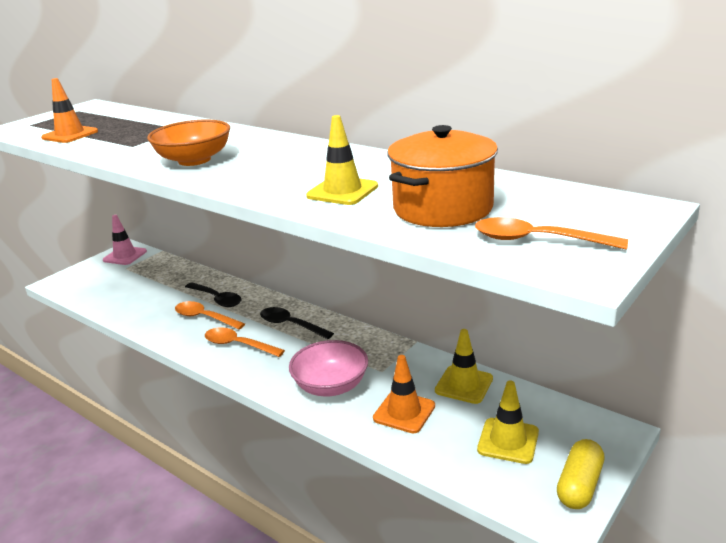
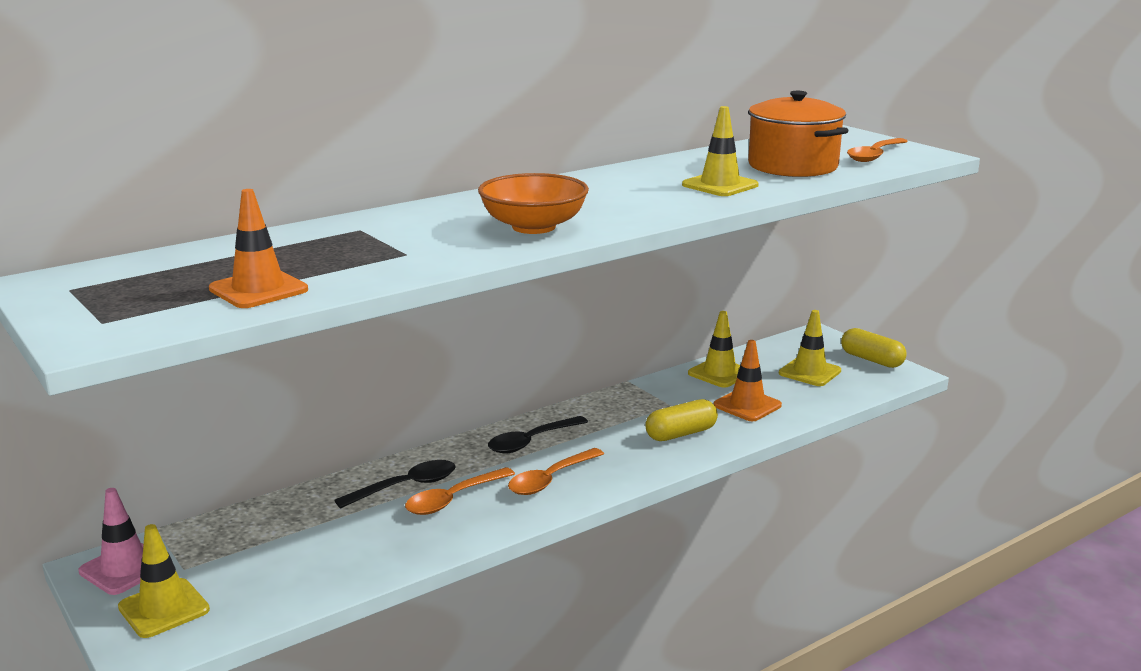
camera: 75 degrees left, 5 degrees down
pink bowl [289,340,368,397] -> yellow capsule [645,399,718,441]
none -> yellow traffic cone [118,524,210,638]

